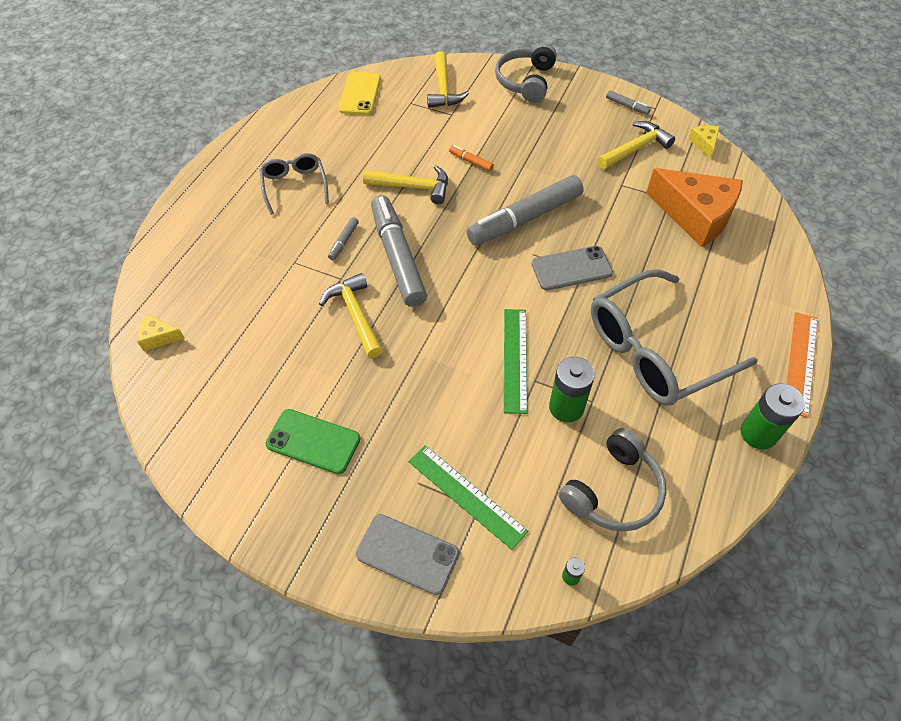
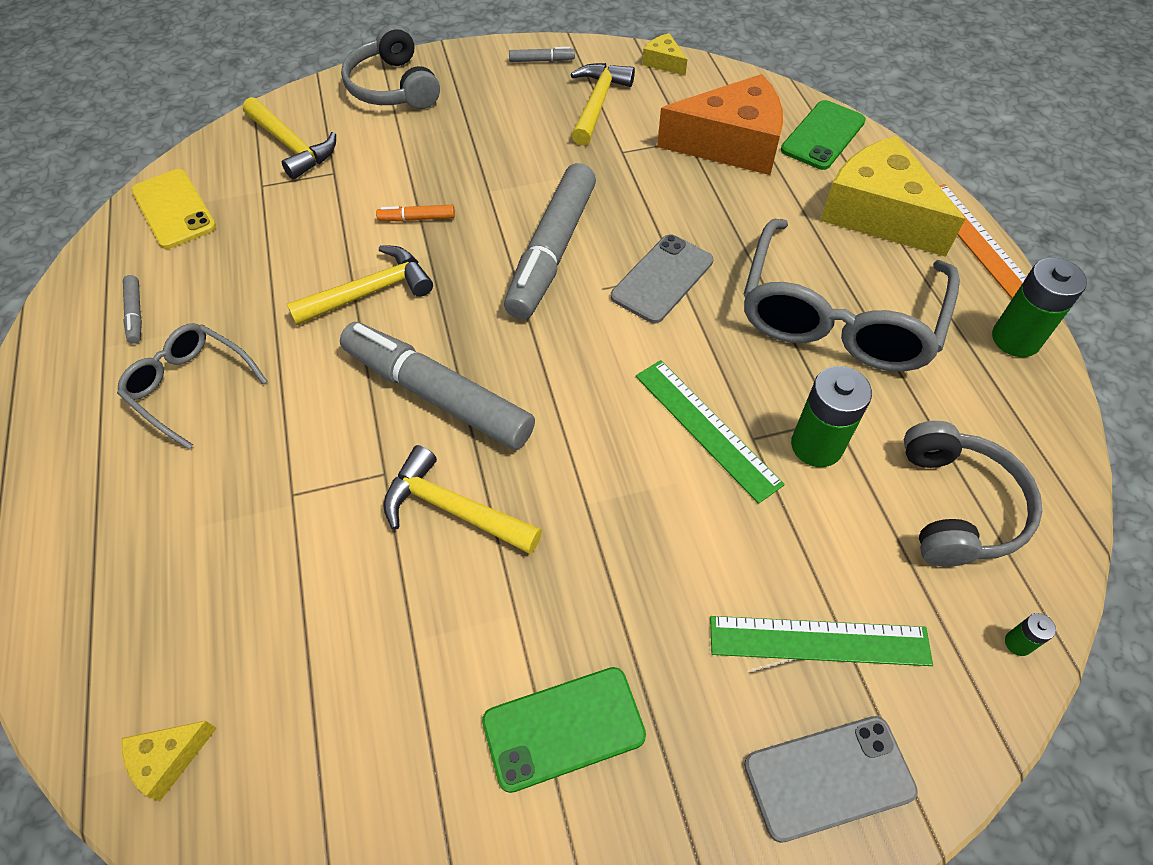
camera: 40 degrees left, 0 degrees up
grey marker [328,217,359,260] -> grey marker moved to [123,275,142,344]
none -> green phone [781,100,866,170]
none -> yellow cheese [820,136,965,257]

